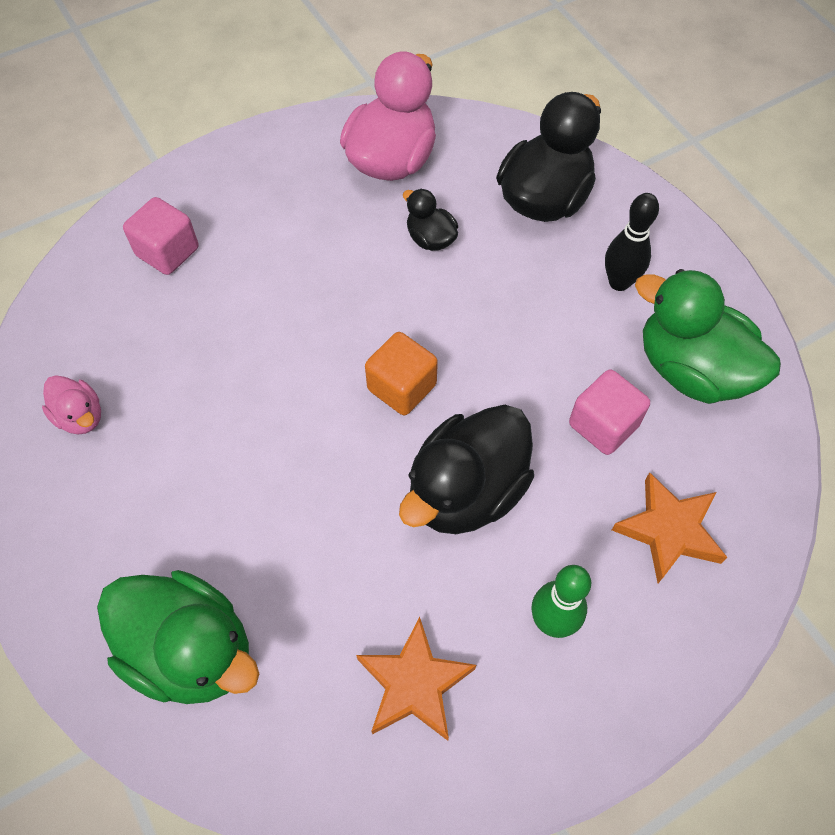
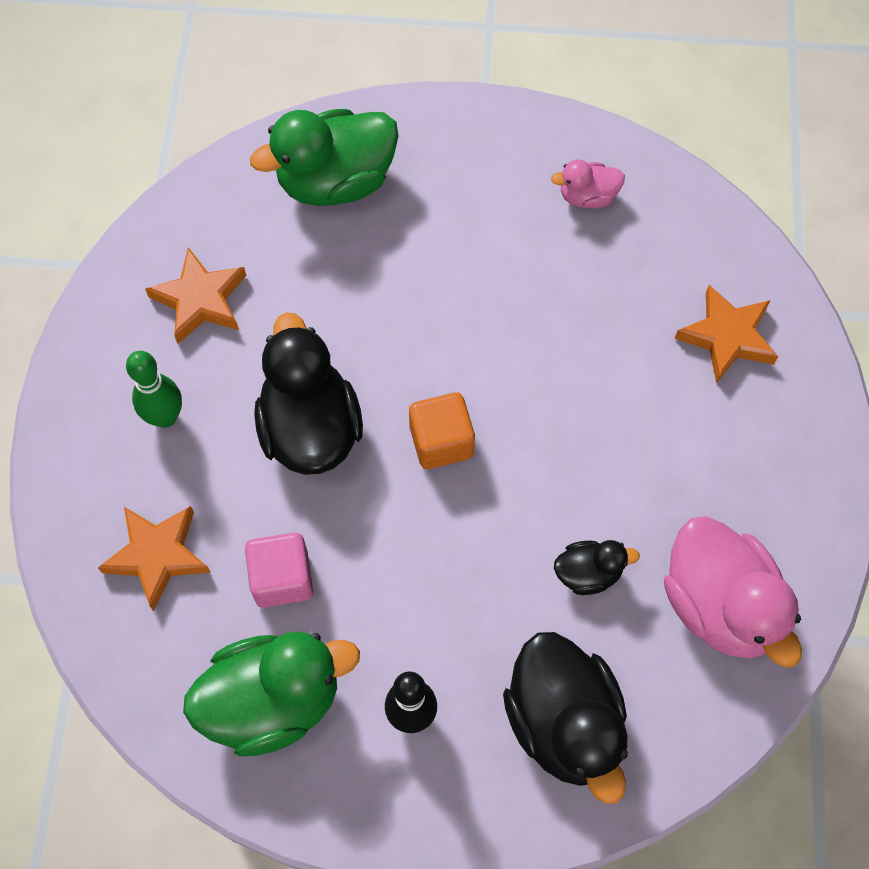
camera: 125 degrees right, 5 degrees up
pink cube [123,197,198,275] -> orange star [674,285,778,384]

